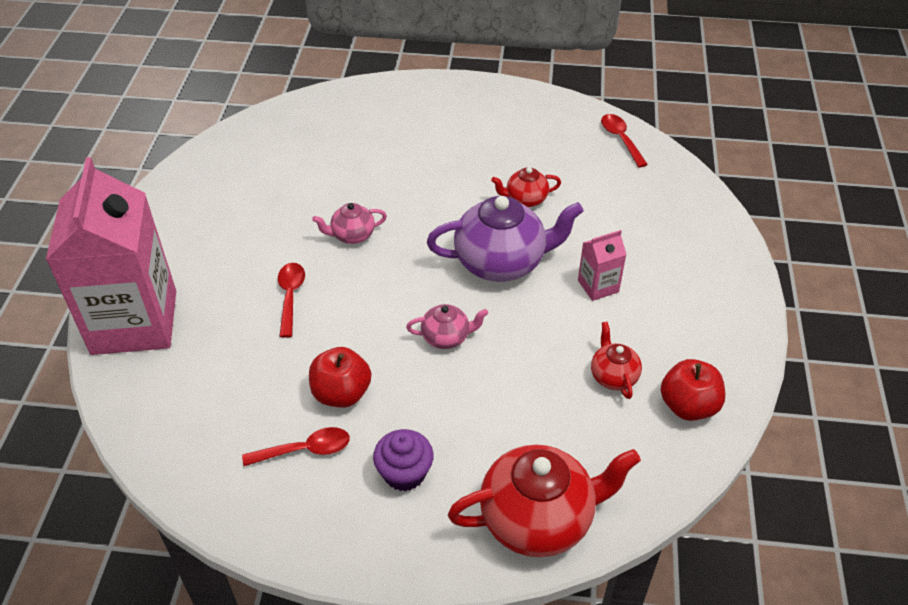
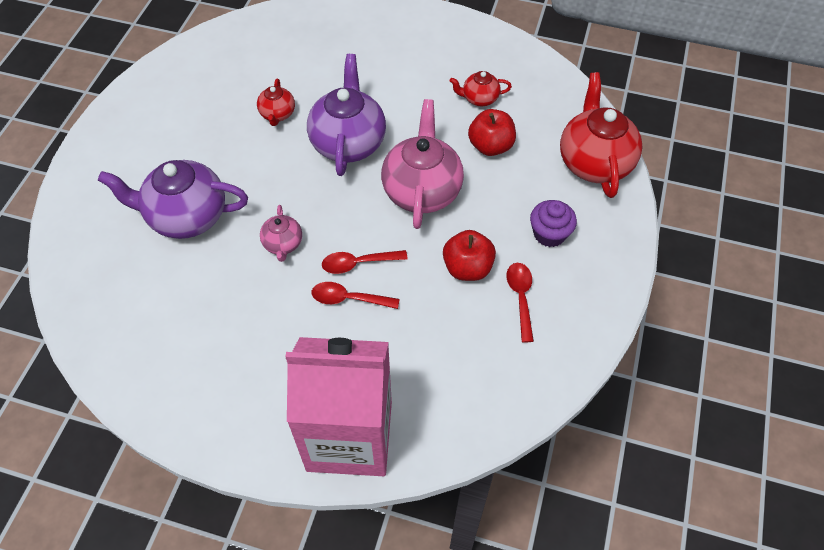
camera: 80 degrees left, 10 degrees up
pink teapot [406,304,488,349] -> pink teapot [381,99,464,229], size x2.00
pink carton [578,230,627,301] -> none
red spoon [601,114,648,168] -> red spoon moved to [322,250,408,274]
red apple [661,359,725,421] -> red apple moved to [468,109,516,156]
none -> purple teapot [98,160,248,239]

